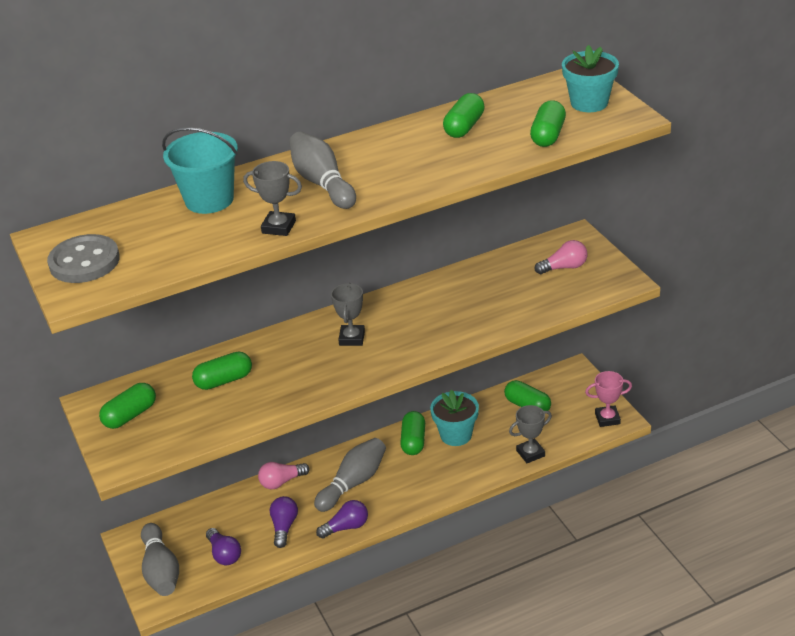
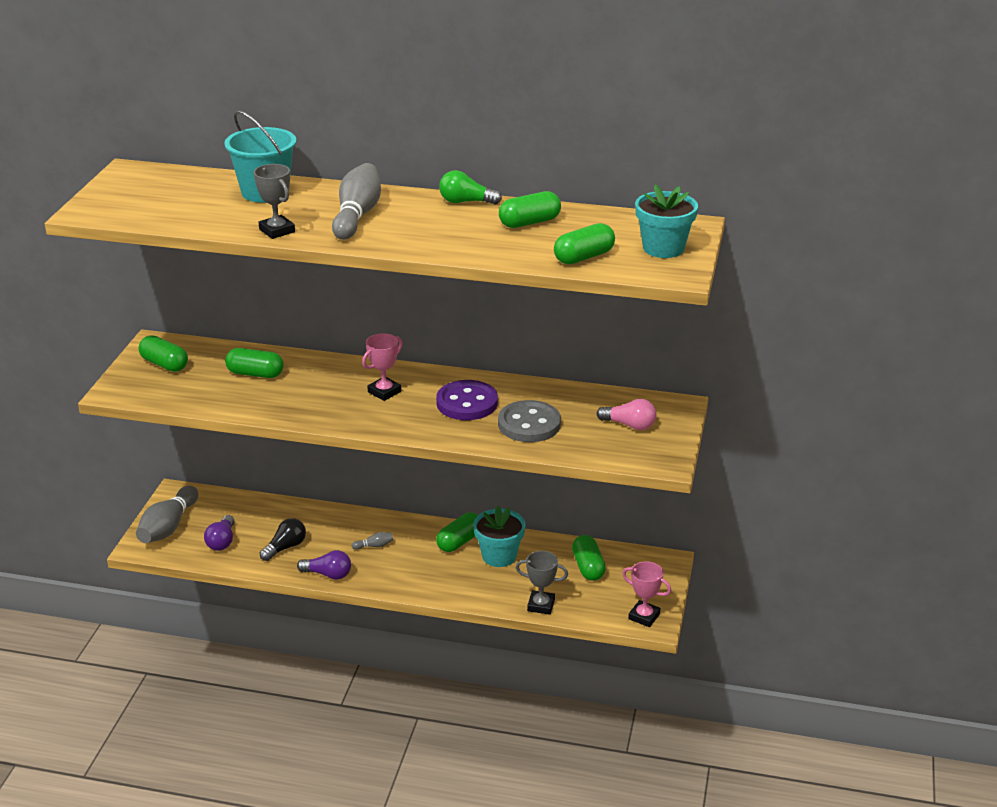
camera: 35 degrees right, 5 degrees down
grey button [47,234,120,283] -> grey button moved to [498,400,561,442]
green capsule [99,383,156,429] -> green capsule turned 45 degrees clockwise [139,335,188,372]
pink light bulb [258,462,310,489] -> none
purple light bulb [270,496,298,548] -> black light bulb [260,518,306,561]
grey bowling pin [314,438,386,512] -> grey bowling pin [352,532,393,550], size x0.42
grey trophy [331,283,365,346] -> pink trophy [362,333,403,401]
none -> purple button [436,380,498,420]
none -> green light bulb [439,170,502,205]

